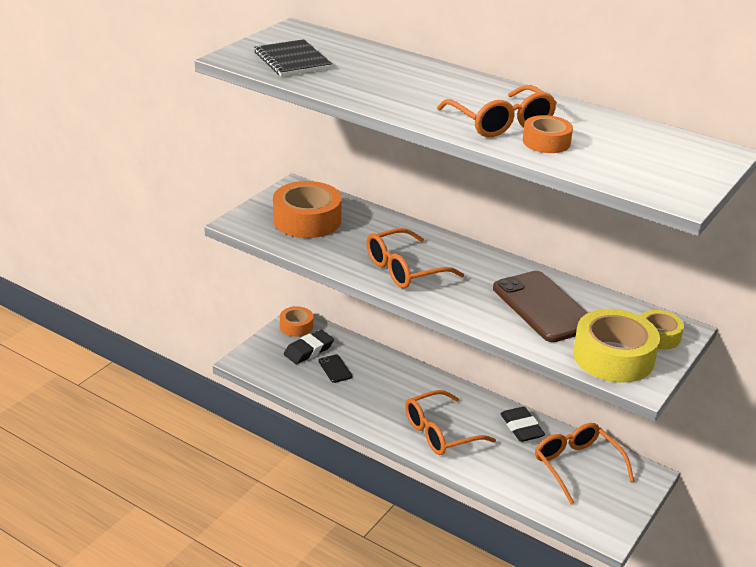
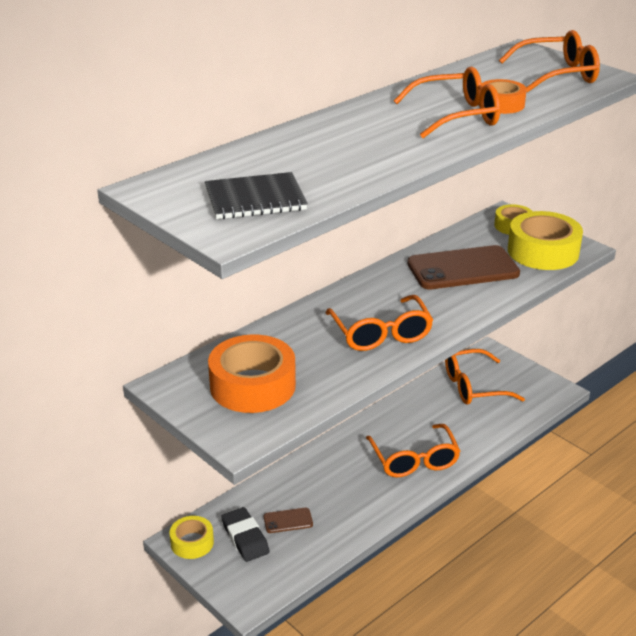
camera: 75 degrees left, 0 degrees up
orange tape [280,306,313,337] -> yellow tape [170,516,214,559]
black phone [318,355,352,383] -> brown phone [263,508,313,533]
black eraser [500,407,545,442] -> none
none -> orange glasses [499,30,600,92]

